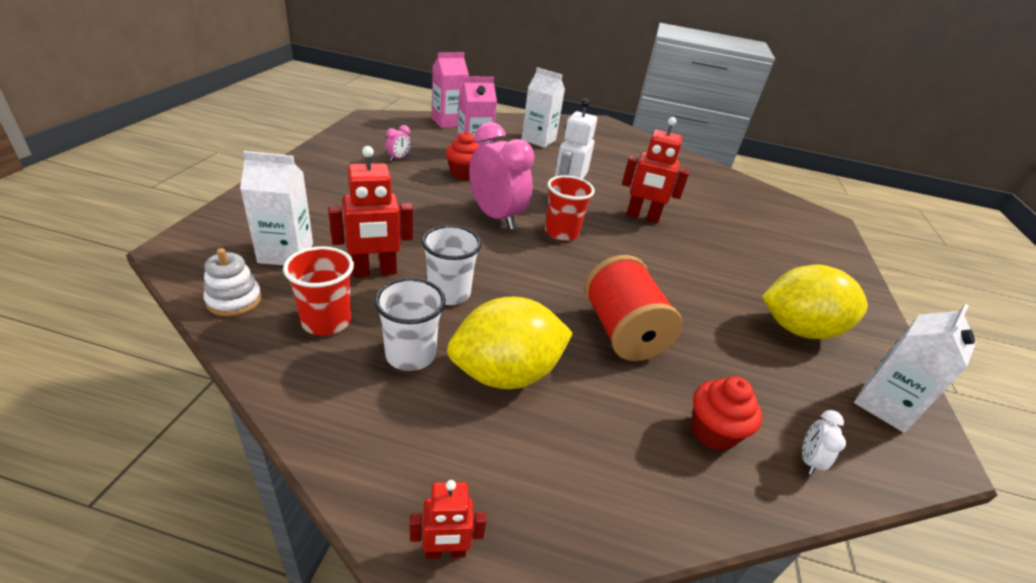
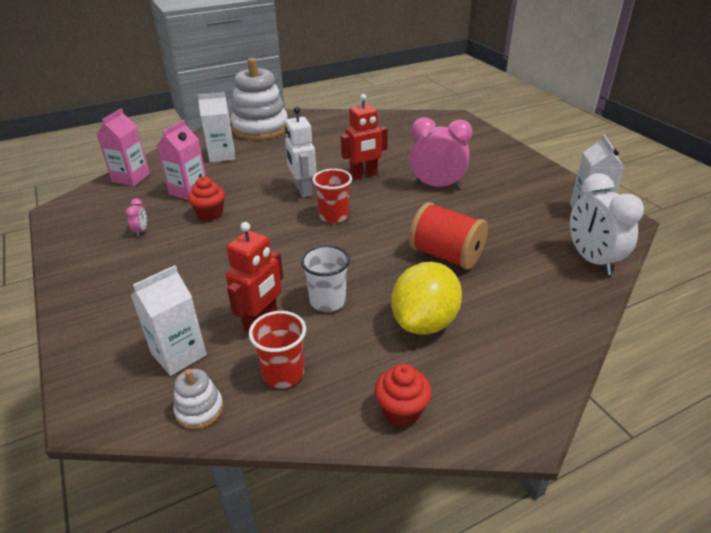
camera: 35 degrees left, 0 degrees up
white cup [374,278,446,371] -> none
red robot [410,480,486,559] -> none
pink clock [469,122,534,230] -> pink clock moved to [409,117,473,188]
red cupcake [691,376,762,451] -> red cupcake moved to [375,364,432,427]
yellow lemon [762,265,868,339] -> none
white clock [802,410,846,475] -> white clock [570,173,644,275], size x2.39
none -> white stacking toy [231,58,288,140]

